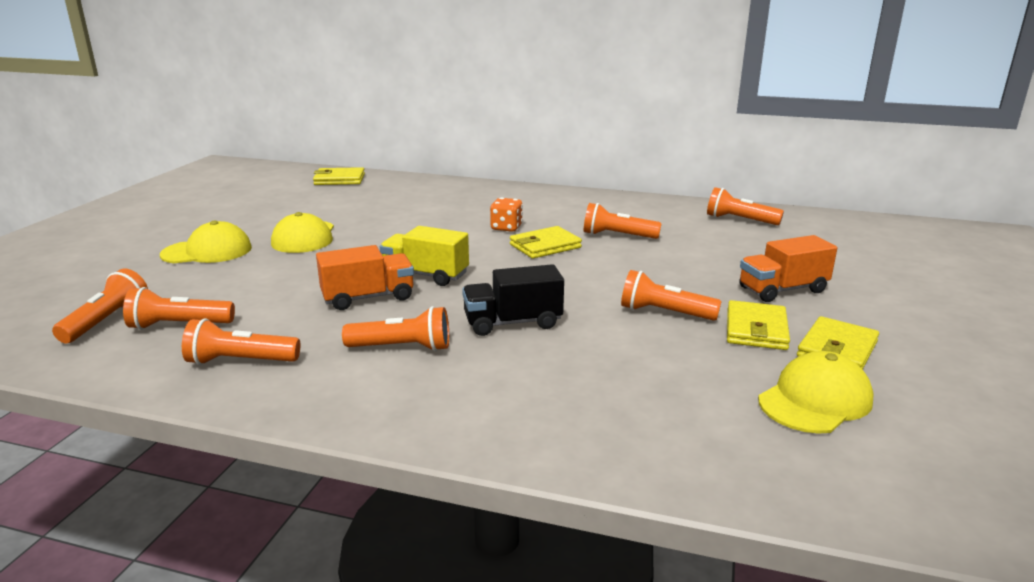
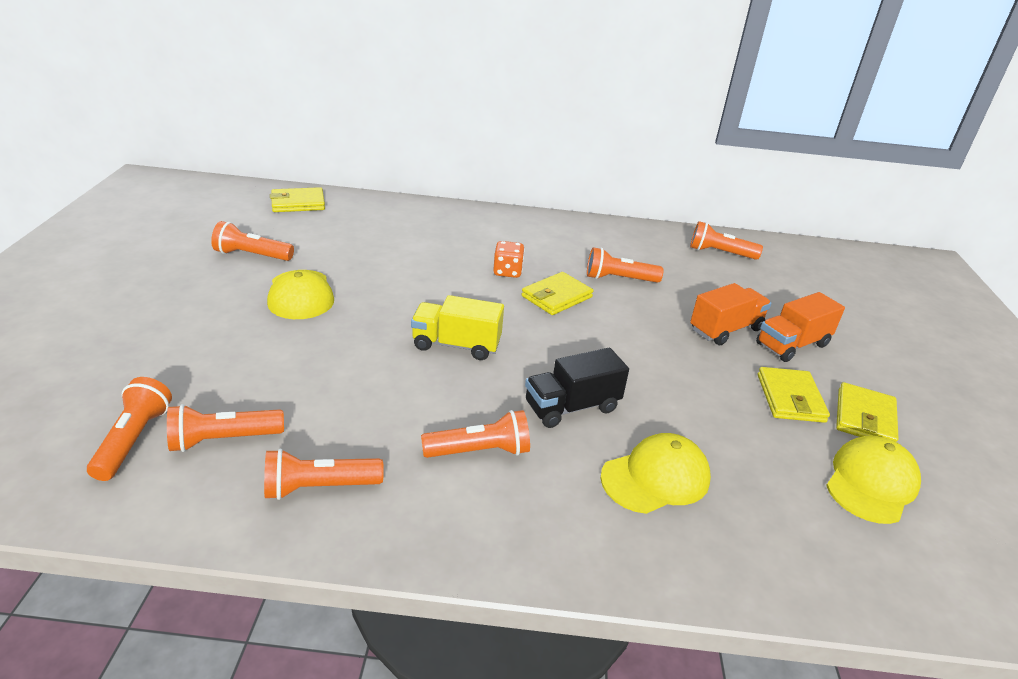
camera: 15 degrees left, 10 degrees up
yellow cap [160,220,252,263] -> yellow cap moved to [601,433,711,514]
orange truck [316,245,414,310] -> orange truck moved to [690,283,771,345]
orange flashlight [621,270,722,321] -> orange flashlight moved to [211,221,294,261]

